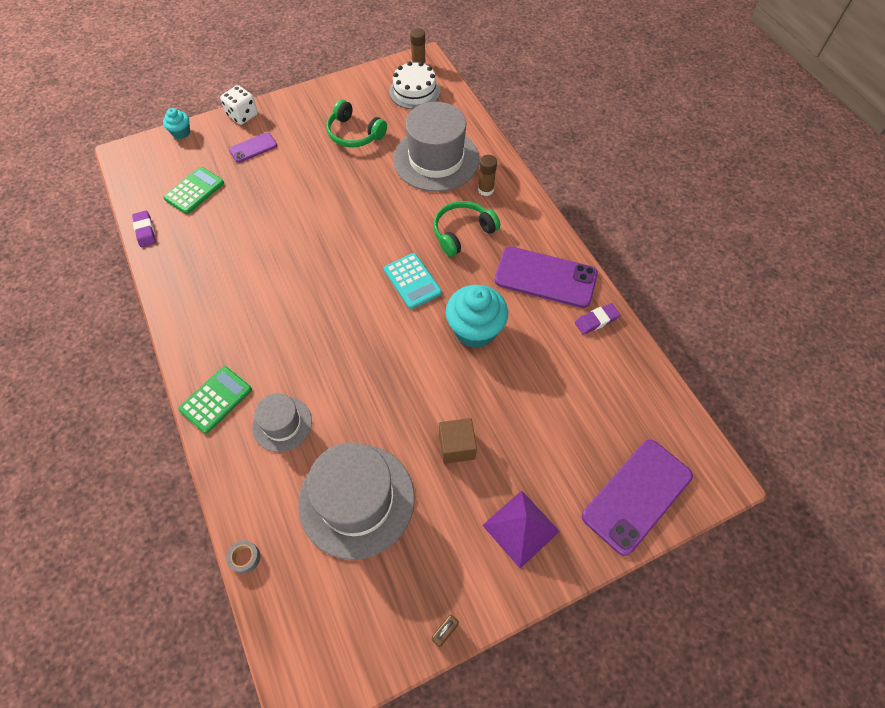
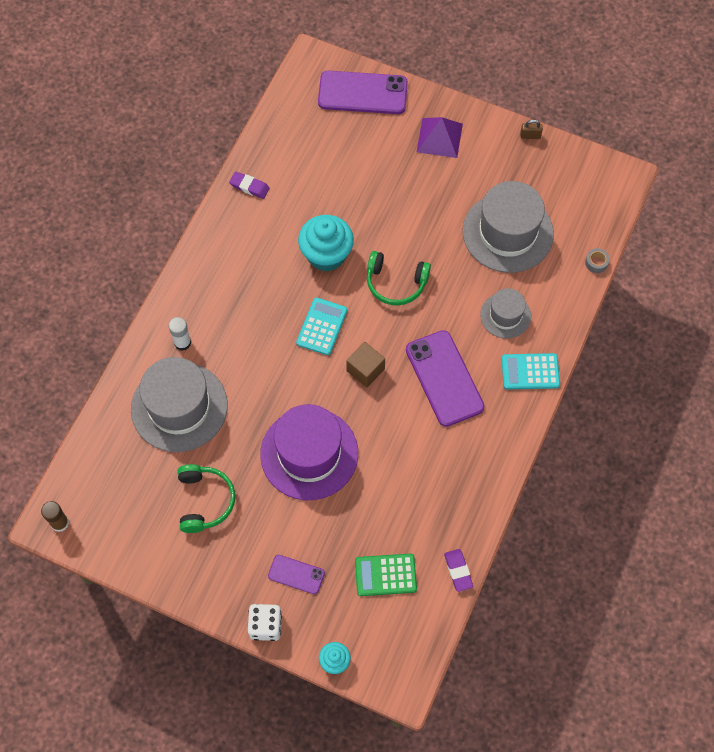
camera: 130 degrees left, 5 degrees up
purple eraser [132,210,156,247] -> purple eraser turned 45 degrees counterclockwise [444,549,473,592]
green calculator [178,366,252,434] -> turquoise calculator [502,353,560,390]
white cake [389,61,440,109] -> none
green headphones [433,201,500,257] -> green headphones moved to [367,251,431,305]
brown cube [439,418,477,464] -> brown cube moved to [346,342,385,388]
brown glue stick [478,155,497,196] -> white glue stick [168,317,191,351]
purple phone [494,246,598,308] -> purple phone moved to [406,330,484,427]
none -> purple hat [260,404,358,500]

